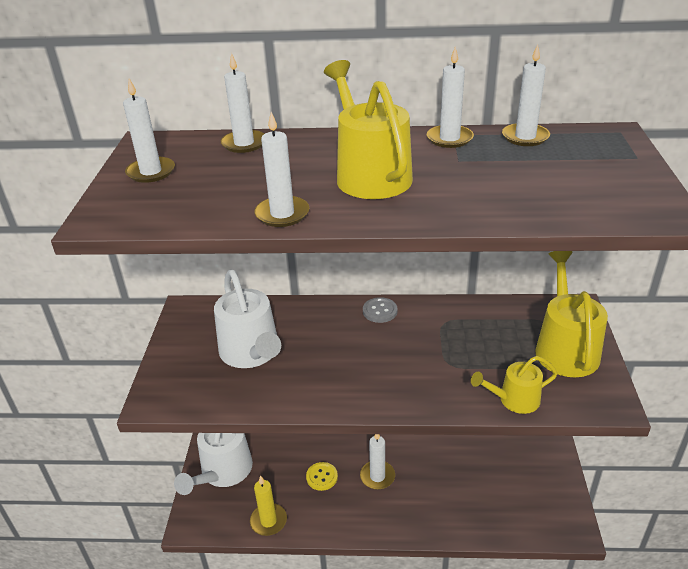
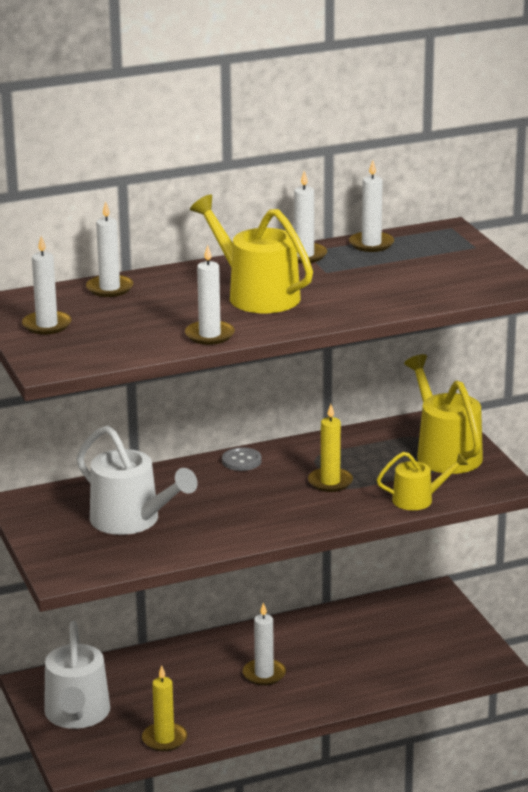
camera: 25 degrees left, 10 degrees down
yellow button [306,462,338,491] -> none
yellow watering can [471,356,558,414] -> yellow watering can turned 150 degrees counterclockwise [377,452,468,510]
none -> yellow candle [308,404,353,492]

